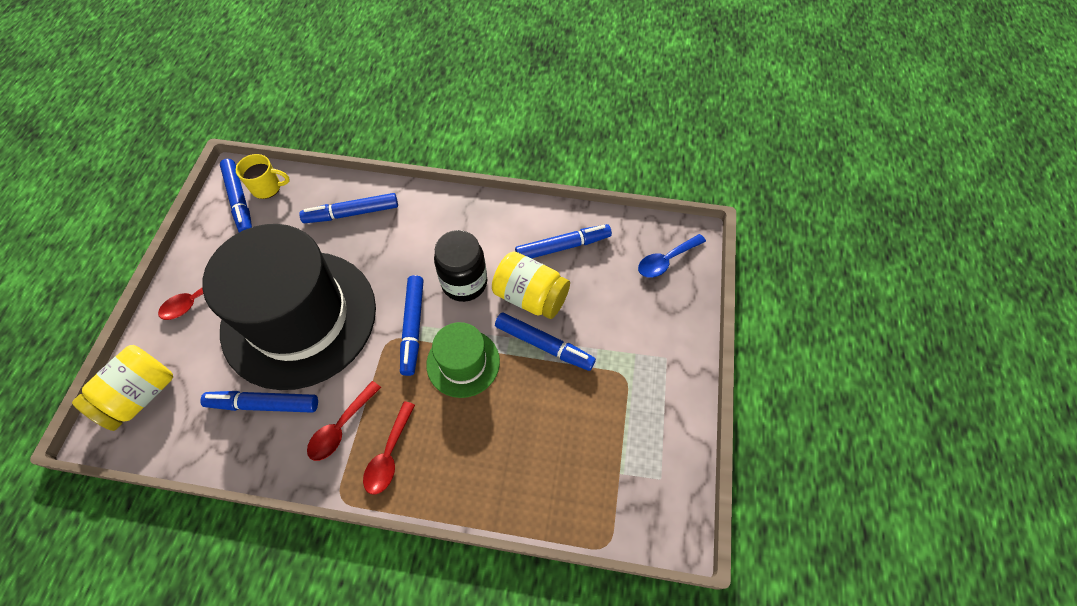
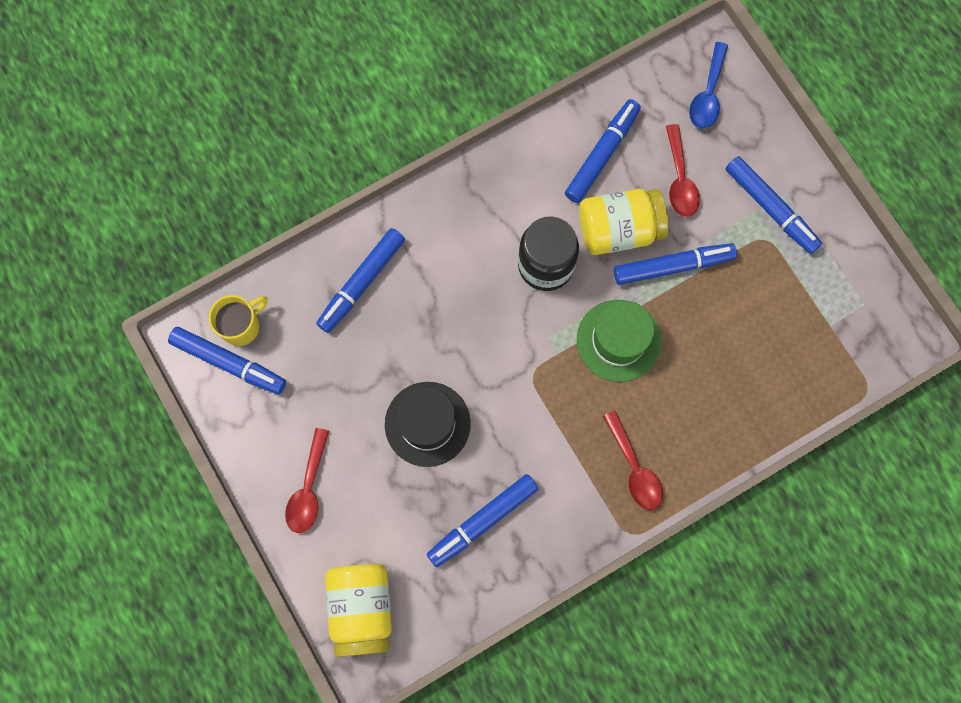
camera: 40 degrees left, 15 degrees up
black hat [202,224,376,390] -> black hat [385,382,471,467], size x0.46
red spoon [307,381,381,461] -> red spoon moved to [666,124,700,217]
blue marker [400,275,424,376] -> blue marker moved to [726,156,822,254]

